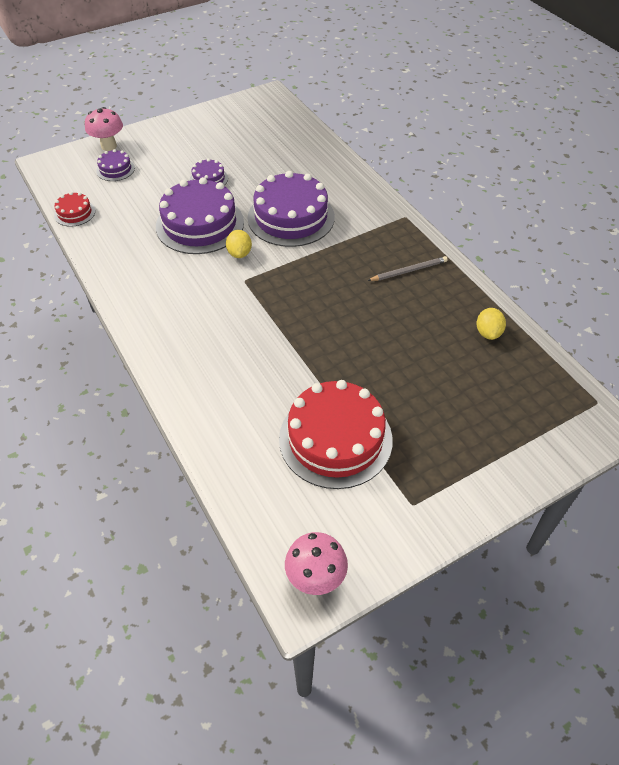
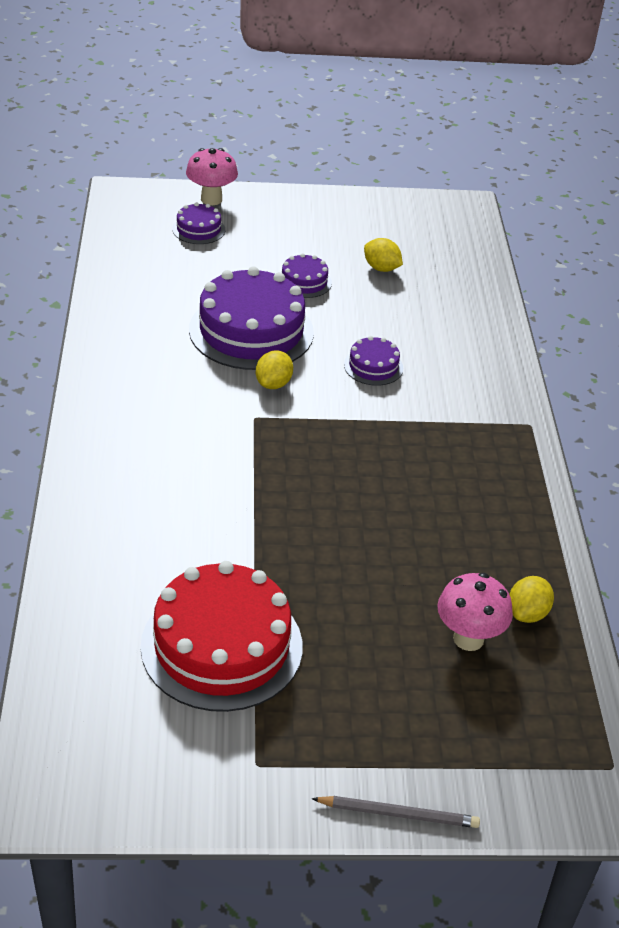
camera: 25 degrees right, 10 degrees down
red cake [54,192,95,227] -> none
purple cake [248,171,335,247] -> purple cake [344,336,403,386], size x0.47
pink mushroom [285,532,348,595] -> pink mushroom moved to [438,573,513,651]
grey pencil [367,256,448,281] -> grey pencil moved to [312,796,480,828]
none -> yellow lemon [364,238,403,272]

